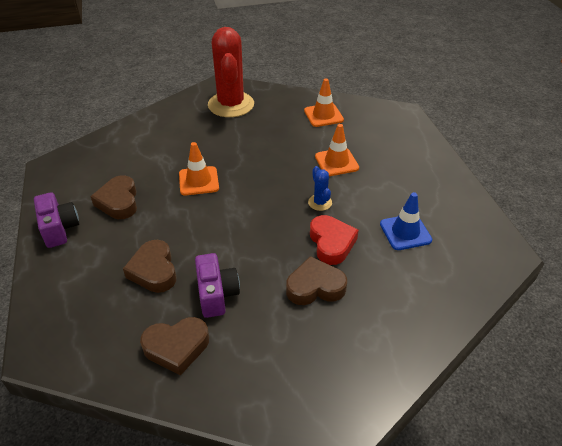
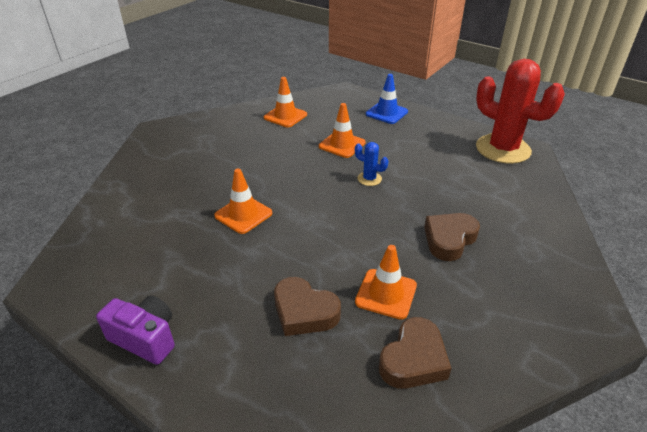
camera: 40 degrees left, 5 degrees down
brown heart [90,175,137,219] -> none
purple camera [195,253,240,318] -> orange traffic cone [355,245,417,320]
red cactus [208,27,254,117] -> red cactus moved to [476,59,565,164]
red heart [310,215,359,265] -> none
blue traffic cone [380,192,432,250] -> blue traffic cone moved to [366,74,408,124]

